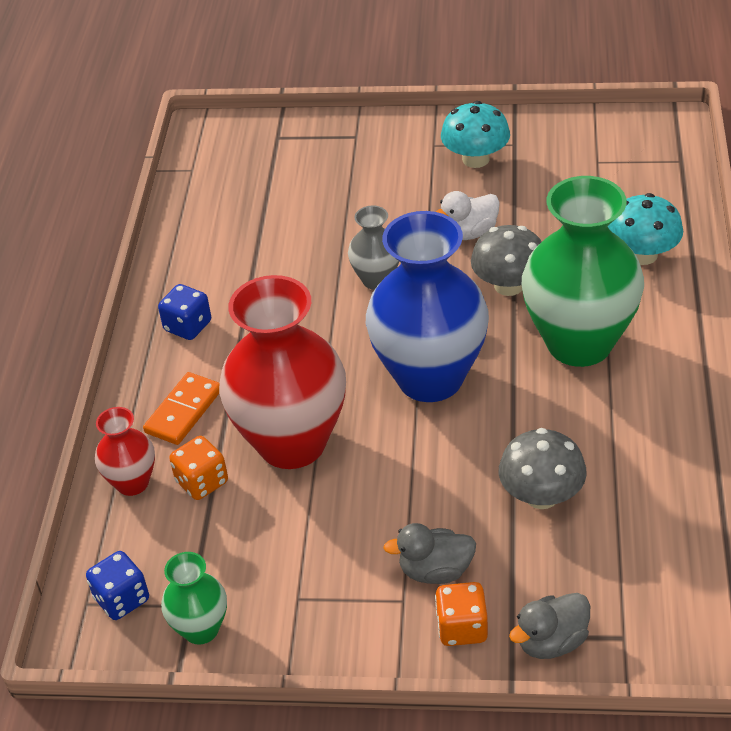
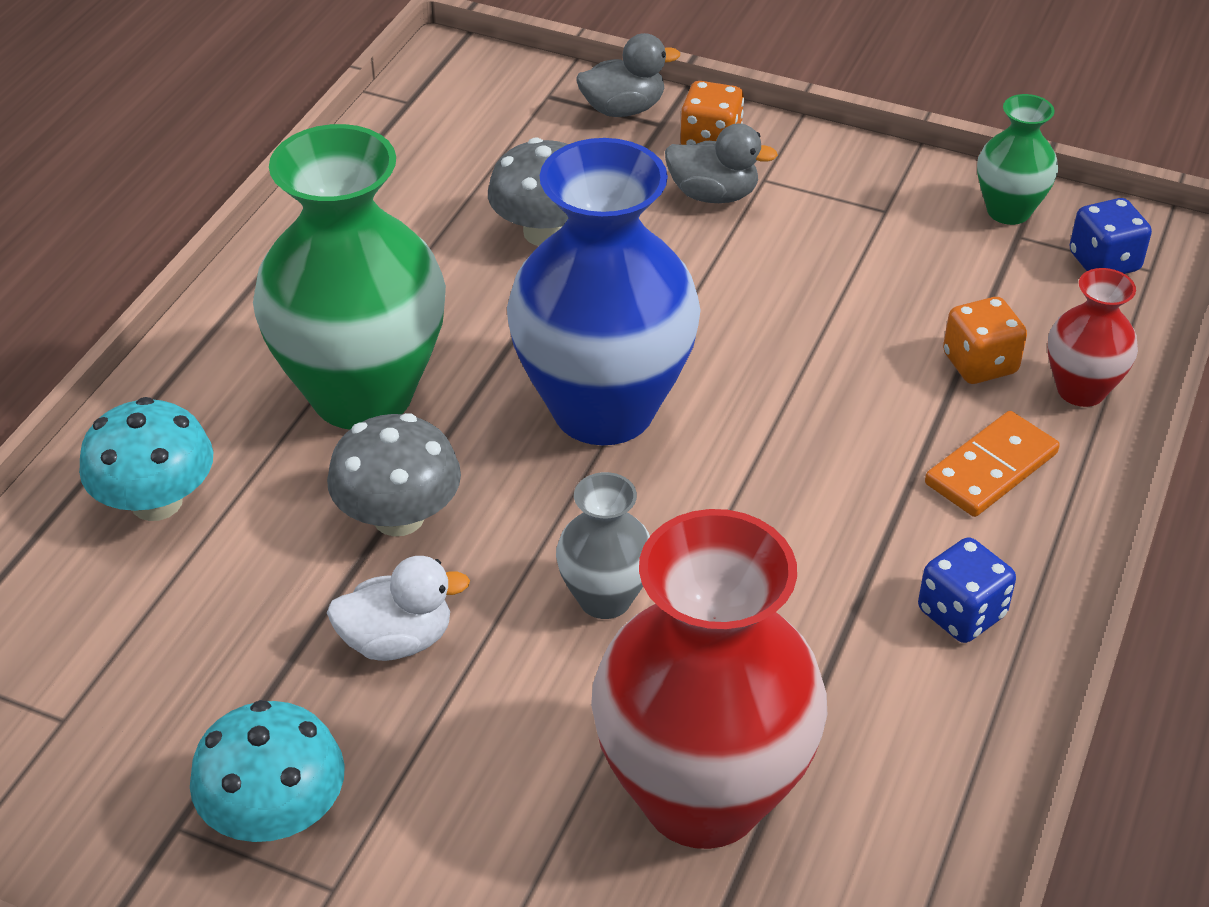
camera: 165 degrees left, 0 degrees up
red vase [219,275,346,469] -> red vase moved to [591,509,827,849]

